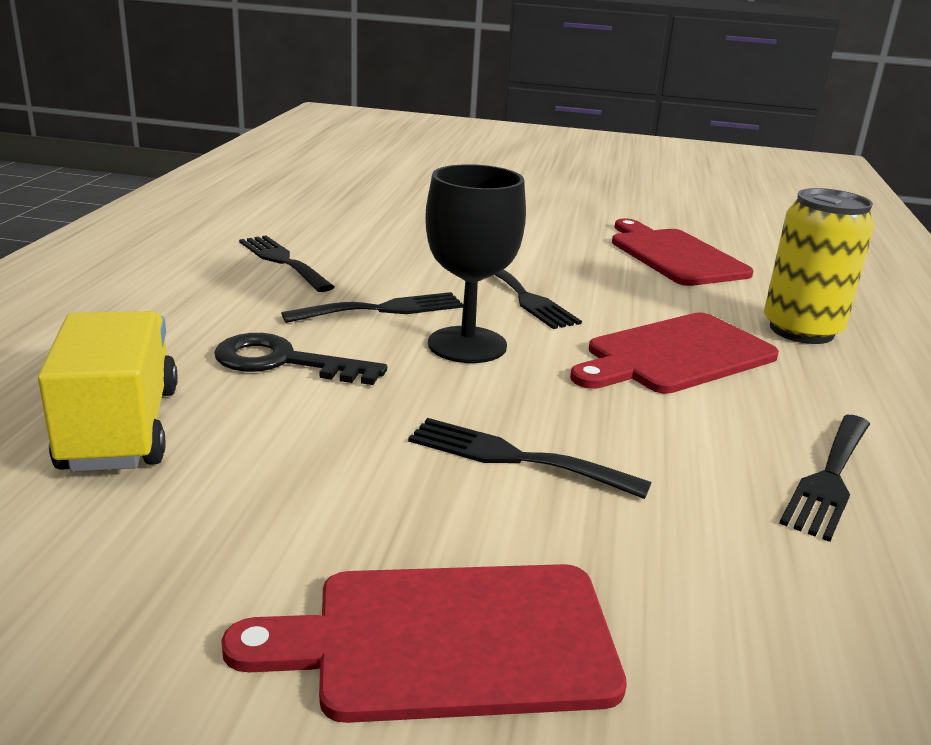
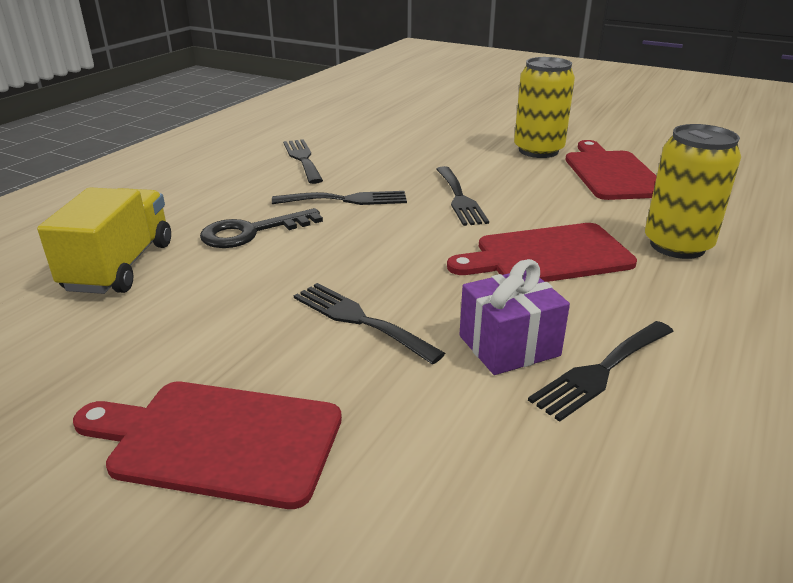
camera: 20 degrees right, 5 degrees up
black key [214,333,387,385] -> black key turned 60 degrees counterclockwise [200,208,323,248]
black goblet [425,164,526,363] -> none
none -> purple gift [459,259,570,375]
none -> yellow can [514,57,575,158]

